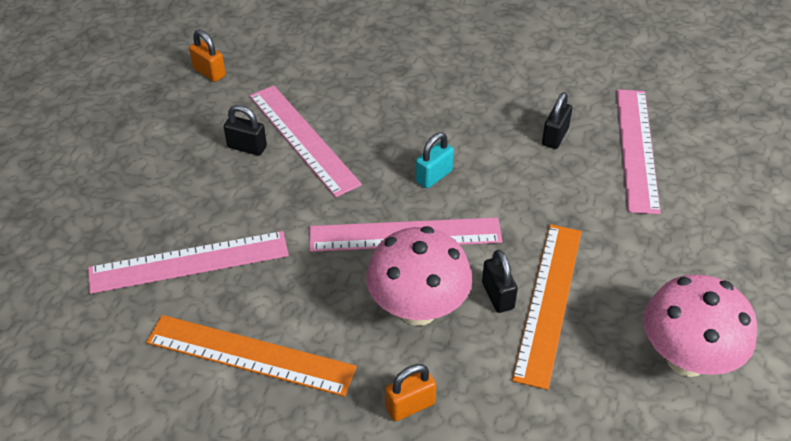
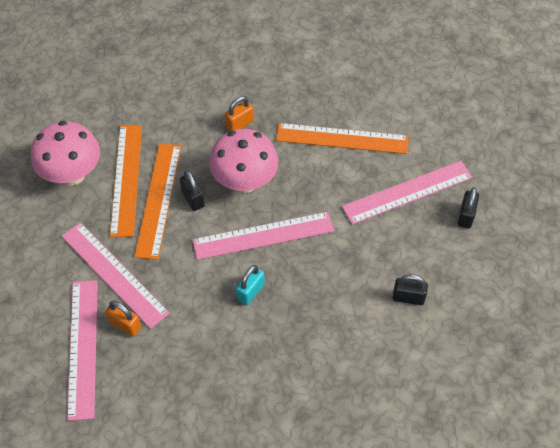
camera: 170 degrees right, 10 degrees up
orange padlock [189,30,226,82] -> orange padlock moved to [105,300,141,337]
pink ruler [249,85,362,197] -> pink ruler moved to [62,222,170,329]
black padlock [542,92,572,149] -> black padlock moved to [458,187,479,229]
none -> orange ruler [110,125,142,237]

